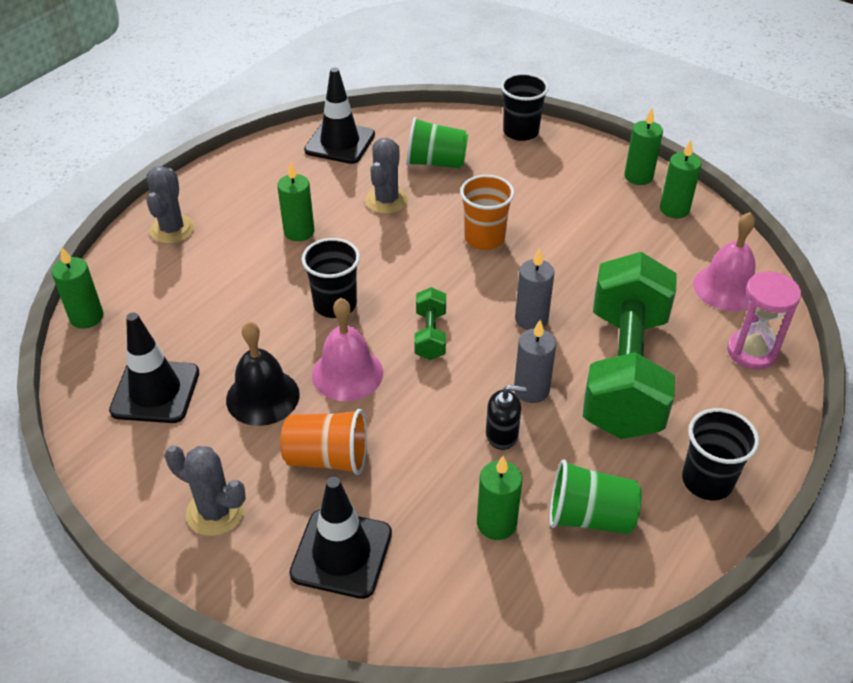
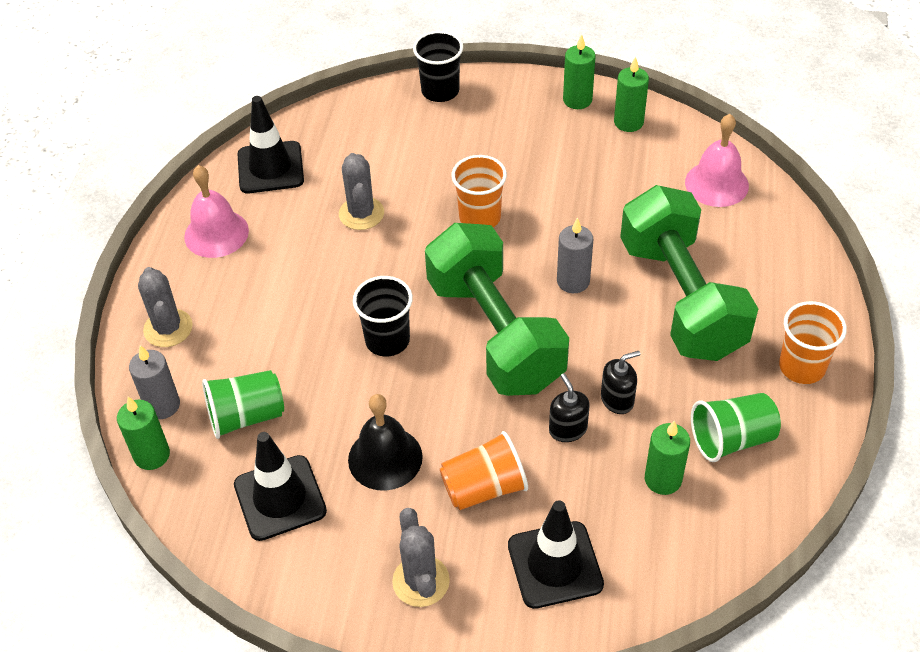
camera: 25 degrees left, 5 degrees up
grey cactus [165,446,246,536] -> grey cactus turned 75 degrees clockwise [392,508,450,607]
green candle [277,161,314,241] -> none
pink bell [312,298,383,401] -> pink bell moved to [184,165,249,258]
green cup [407,117,469,169] -> green cup moved to [202,370,284,439]
green dumbbell [414,287,446,360] -> green dumbbell [425,223,569,396], size x2.44
grey candle [514,320,556,403] -> grey candle moved to [129,345,180,419]
black cup [682,408,759,500] -> orange cup [779,301,847,384]
pink hourglass [727,271,801,370] -> none
none -> black soap dispenser [549,373,590,442]

